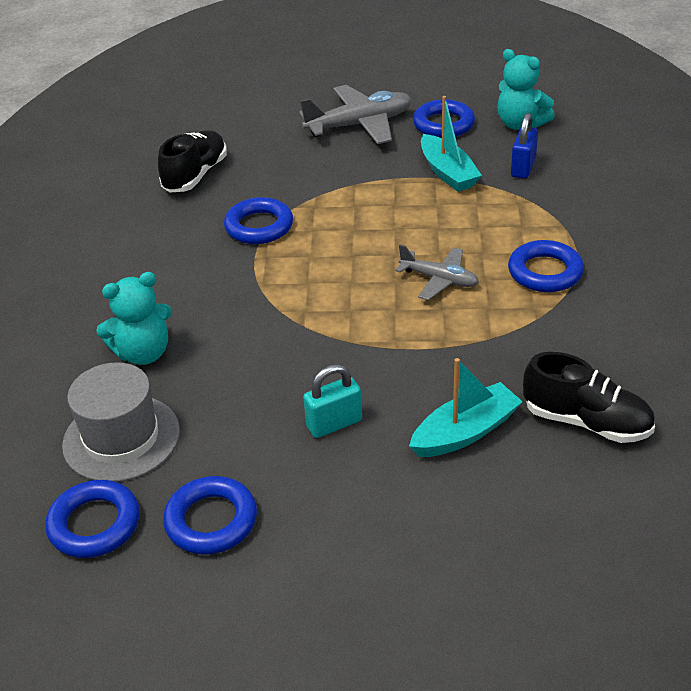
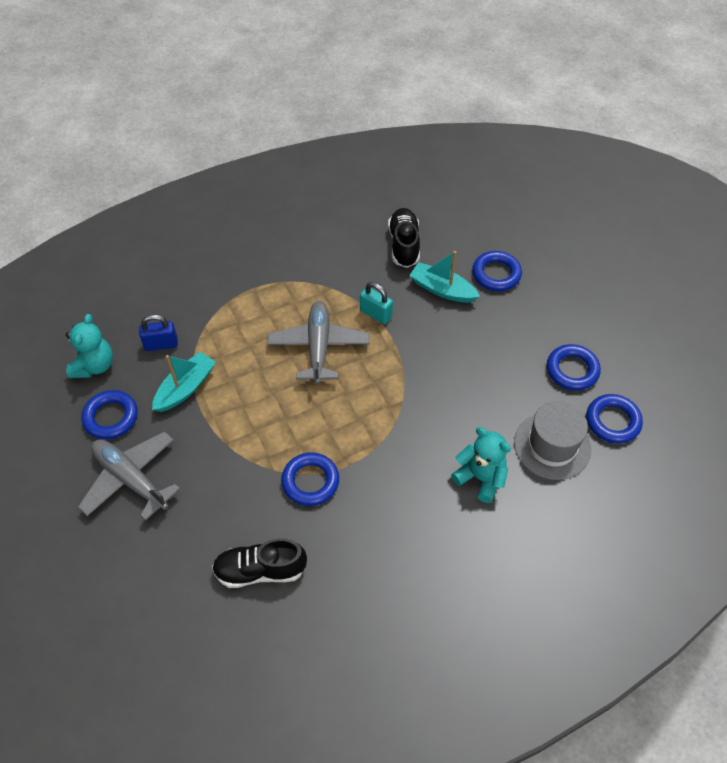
camera: 120 degrees left, 15 degrees up
turquoise padlock [303,364,362,438] -> turquoise padlock moved to [360,282,393,324]
grey plane [395,245,479,300] -> grey plane [267,301,369,384], size x1.66
blue ring [508,240,584,292] -> blue ring moved to [472,251,522,291]

